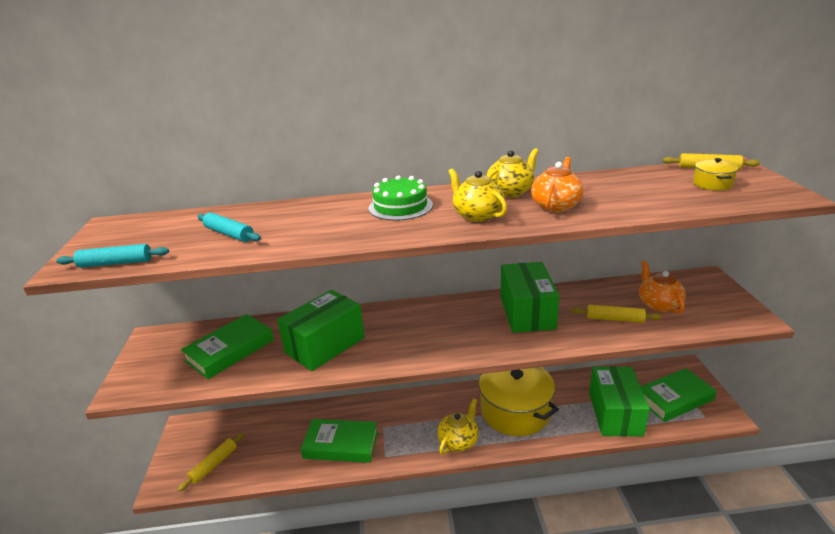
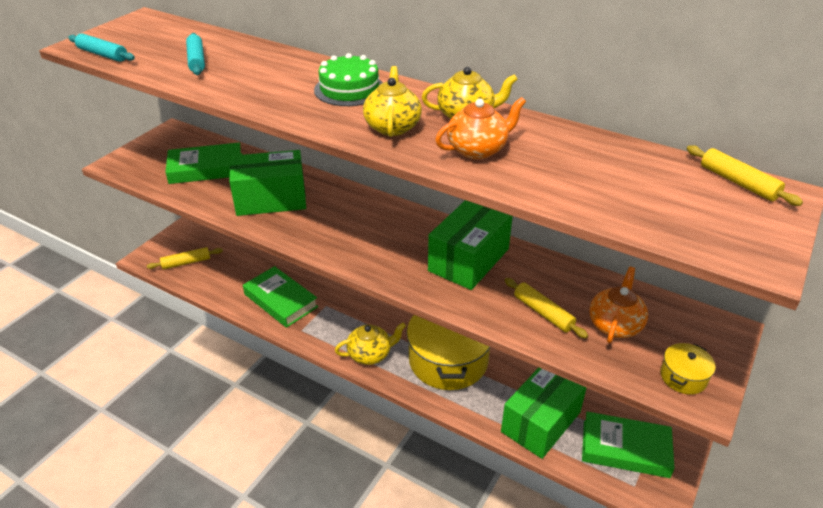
camera: 35 degrees right, 10 degrees up
yellow pot [693,158,739,191] -> yellow pot moved to [660,343,716,394]

